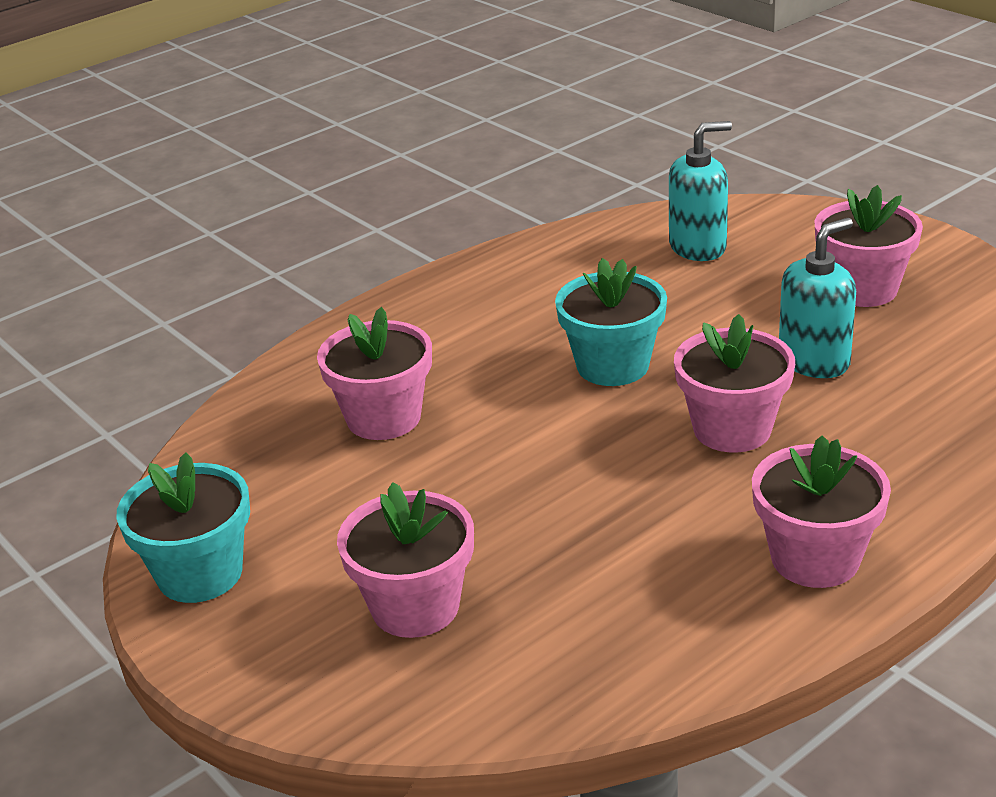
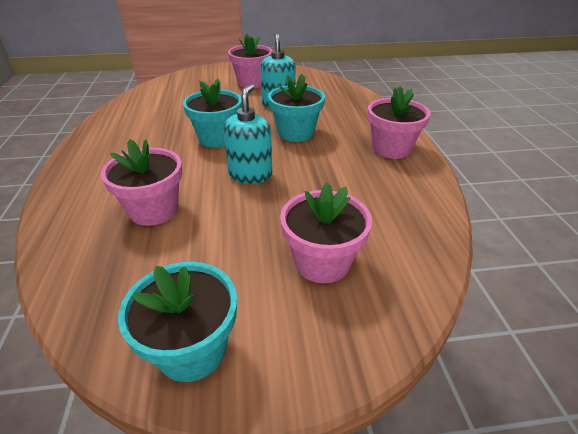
camera: 60 degrees left, 5 degrees up
turquoise soap dispenser [669,121,732,261] -> turquoise soap dispenser moved to [223,84,272,184]
pink flower pot [674,314,795,453] -> turquoise flower pot [268,74,325,142]

